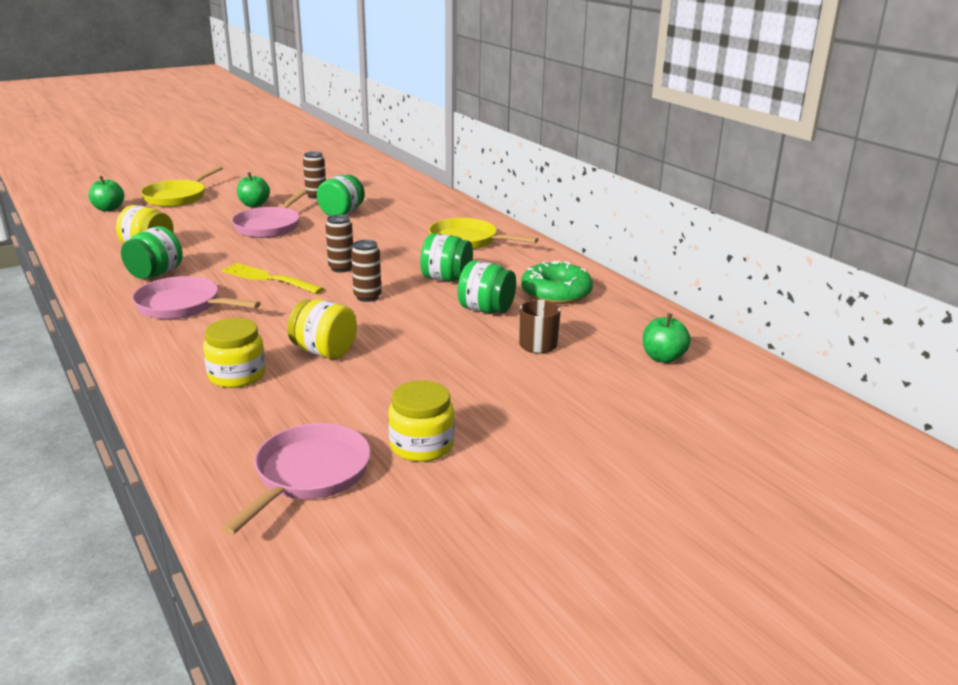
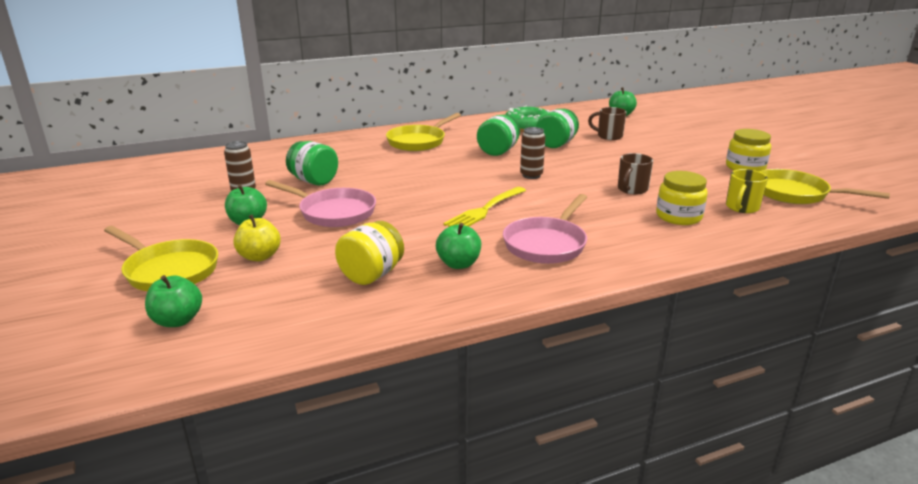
camera: 80 degrees left, 0 degrees up
green jar [121,226,183,279] -> green apple [436,223,481,269]
pink pan [221,423,371,535] -> yellow pan [759,169,890,204]
yellow jar [287,299,357,359] -> brown mug [618,153,653,195]
brown can [325,215,353,273] -> none
none -> yellow apple [233,214,281,261]
none -> yellow mug [726,169,768,213]

